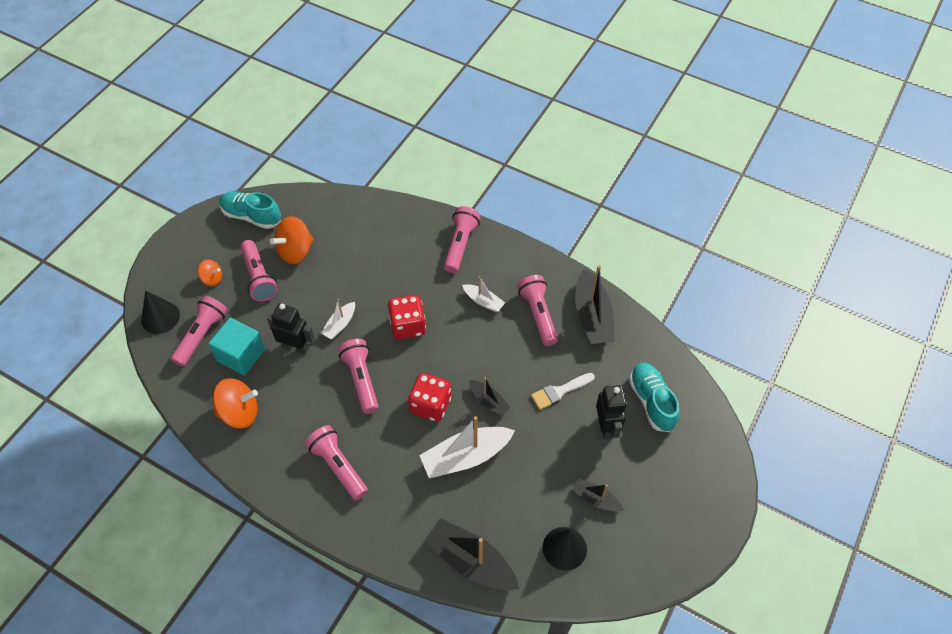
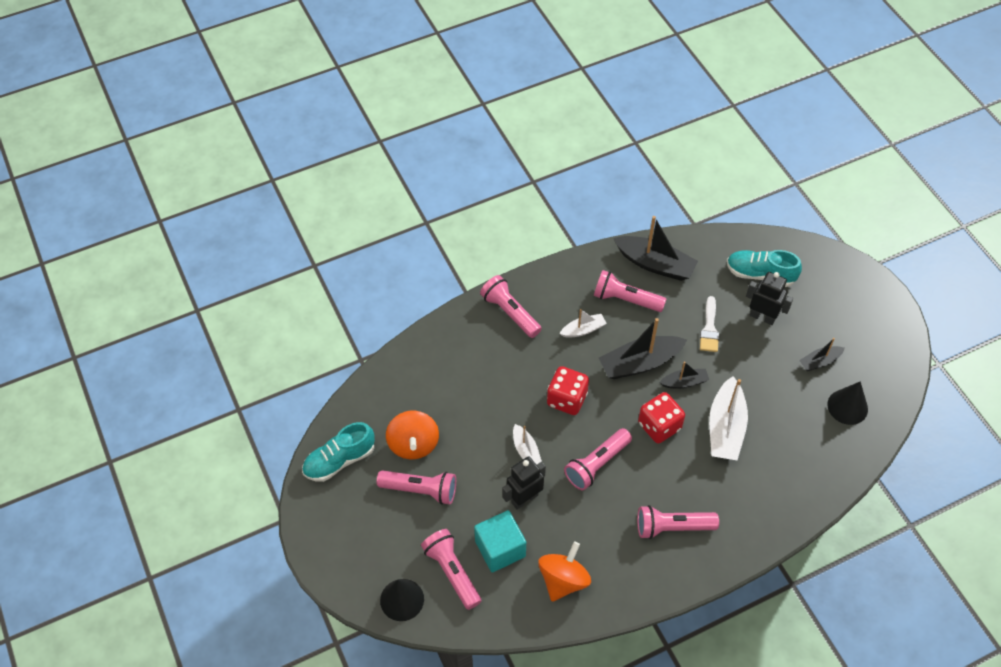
camera: 55 degrees left, 0 degrees up
orange spinning top [198,259,222,286] -> none
pink flashlight [338,339,379,414] -> pink flashlight turned 60 degrees counterclockwise [564,428,632,490]
black boat [424,518,519,590] -> black boat moved to [599,318,687,379]

